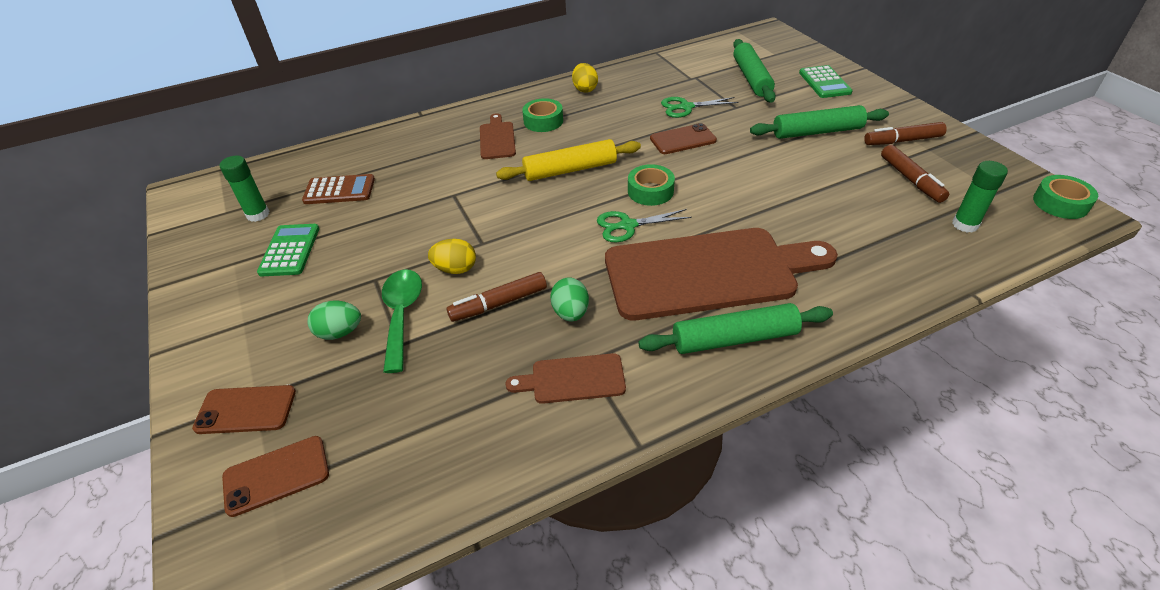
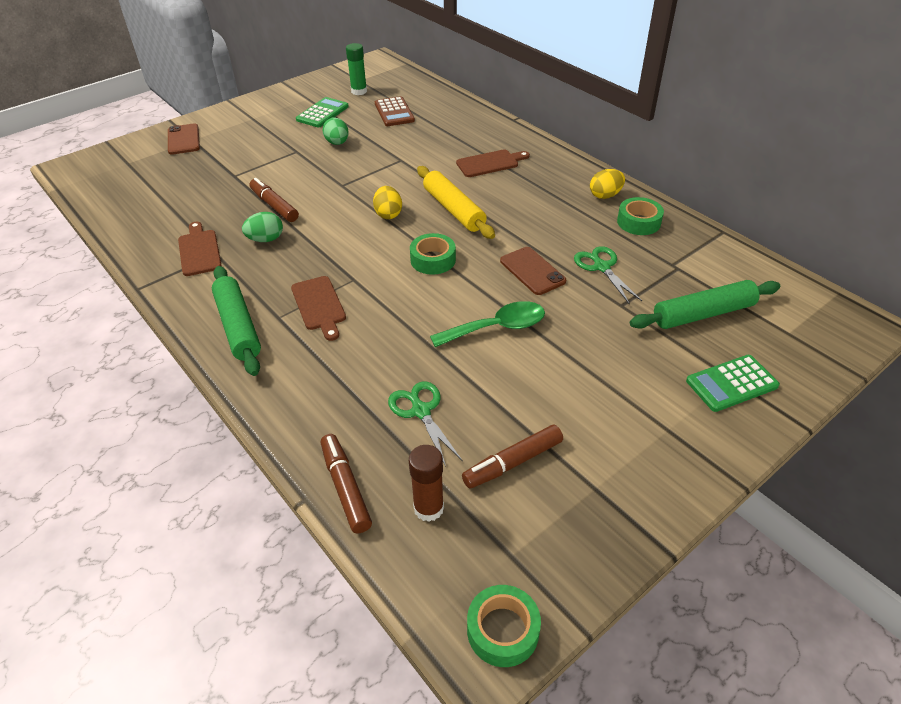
camera: 75 degrees right, 0 degrees up
brown phone [222,436,329,517] -> none
green calculator [257,224,319,276] -> green calculator turned 45 degrees counterclockwise [296,97,349,127]
green egg [308,301,361,340] -> green egg moved to [323,117,349,145]
green spoon [382,269,422,373] -> green spoon moved to [430,301,545,347]
yellow egg [428,239,476,274] -> yellow egg moved to [373,186,402,219]
green tape [522,98,563,132] -> green tape moved to [617,197,664,235]
green scissors [597,209,692,242] -> green scissors moved to [388,381,463,466]
brown cutting board [605,228,838,320] -> brown cutting board [291,276,346,341], size x0.44
green rolling pin [750,105,889,139] -> none
brown marker [864,122,947,145] -> brown marker moved to [321,434,372,533]
green glue stick [952,161,1008,233] -> brown glue stick [409,445,444,522]

